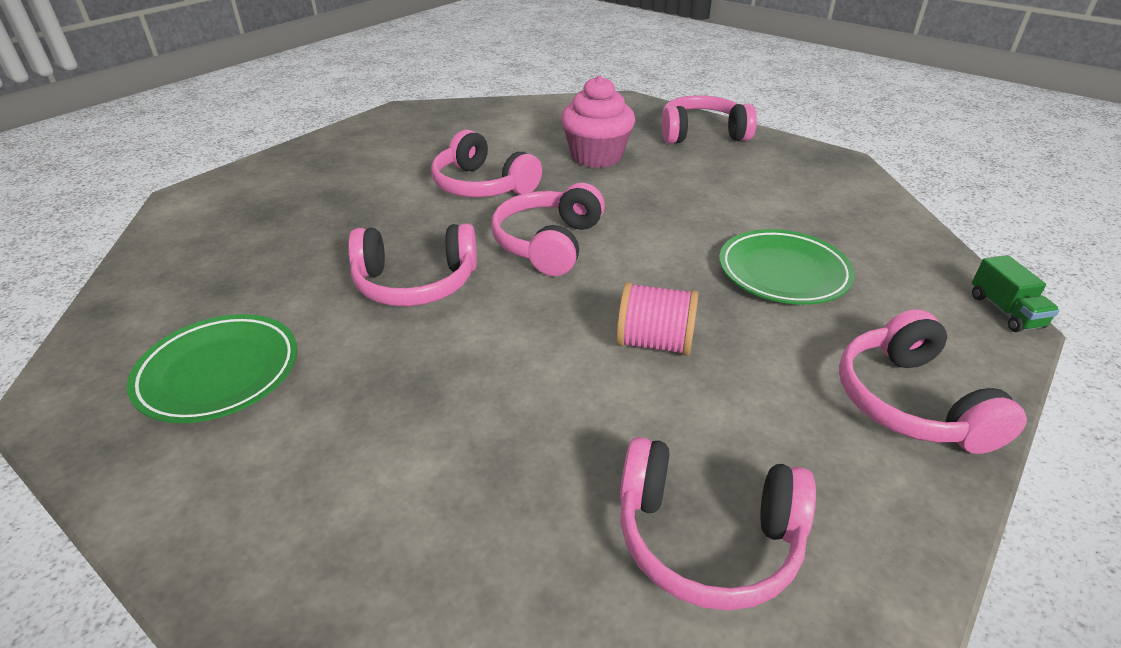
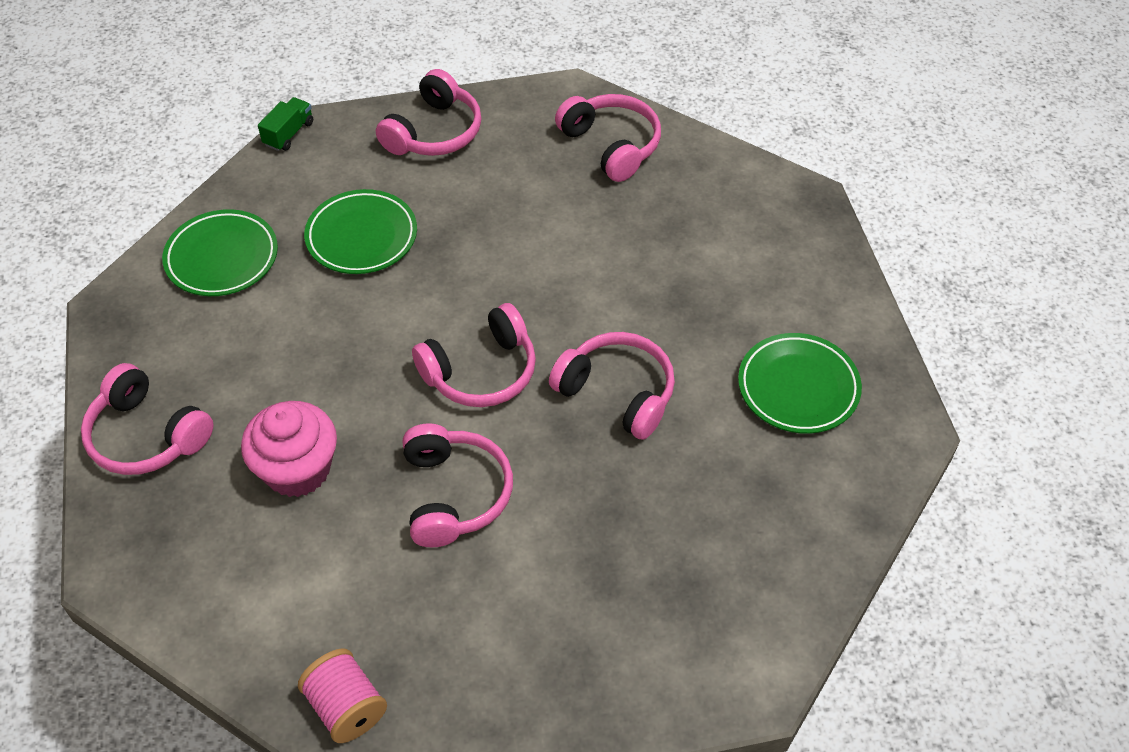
camera: 140 degrees left, 15 degrees up
pink spool [616,282,698,356] -> pink spool moved to [298,648,387,743]
none -> green plate [162,209,278,296]

